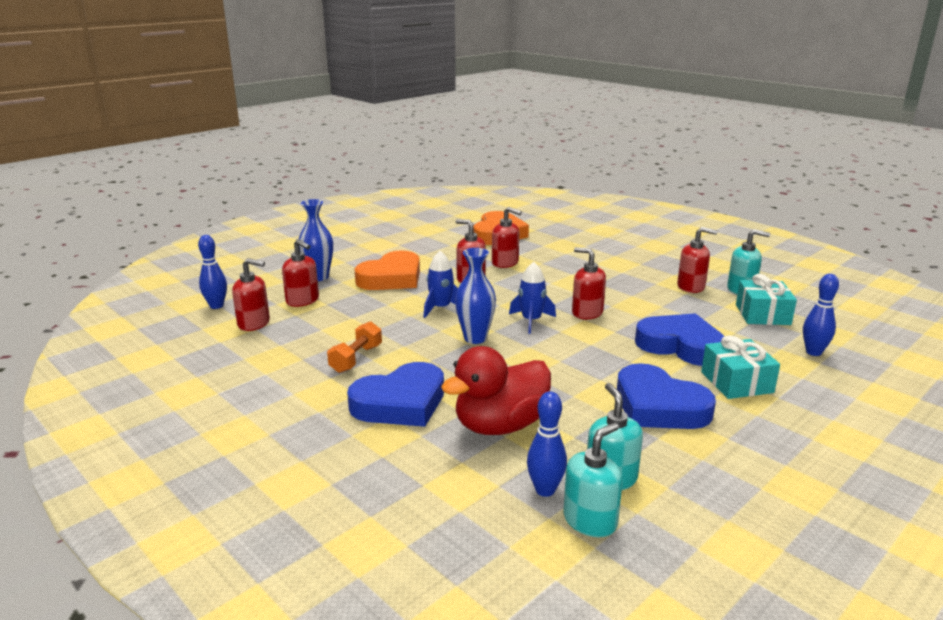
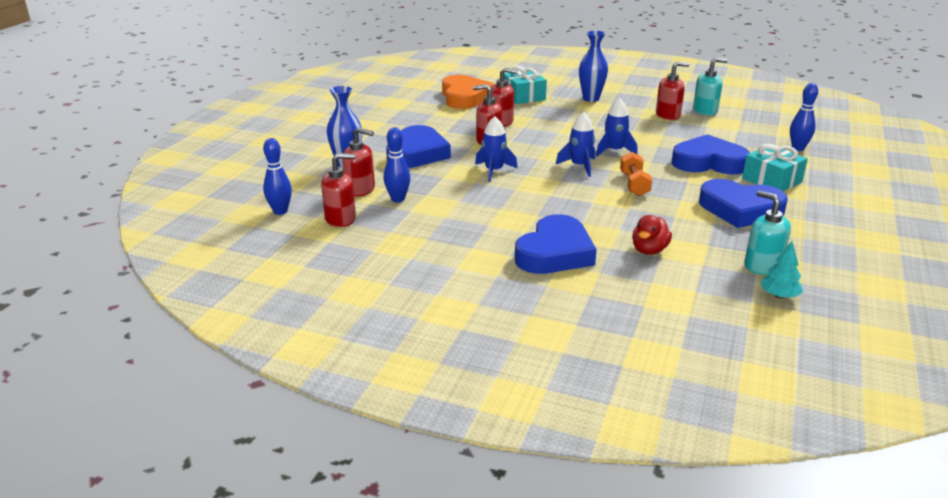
camera: 25 degrees left, 5 degrees up
orange dumbbell [327,321,382,373] -> orange dumbbell moved to [620,152,652,196]
orange heart [354,250,420,290] -> blue heart [386,125,451,168]
red duck [441,346,551,435] -> red duck [632,215,672,255], size x0.54
blue vase [455,248,496,344] -> blue vase moved to [579,31,608,102]
blue bowling pin [527,391,567,497] -> blue bowling pin moved to [384,127,410,202]
turquoise soap dispenser [563,422,623,537] -> turquoise tree [760,241,803,299]
red soap dispenser [572,247,606,319] -> blue rocket [596,98,638,157]
turquoise gift [736,274,797,325] -> turquoise gift moved to [504,66,547,104]

